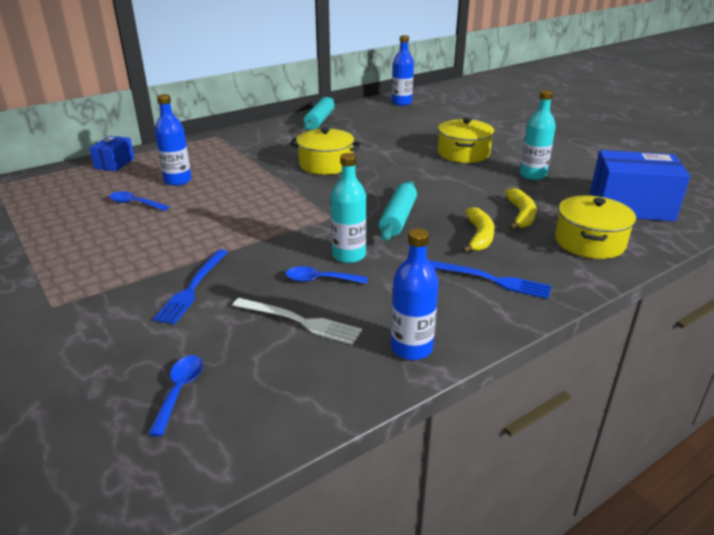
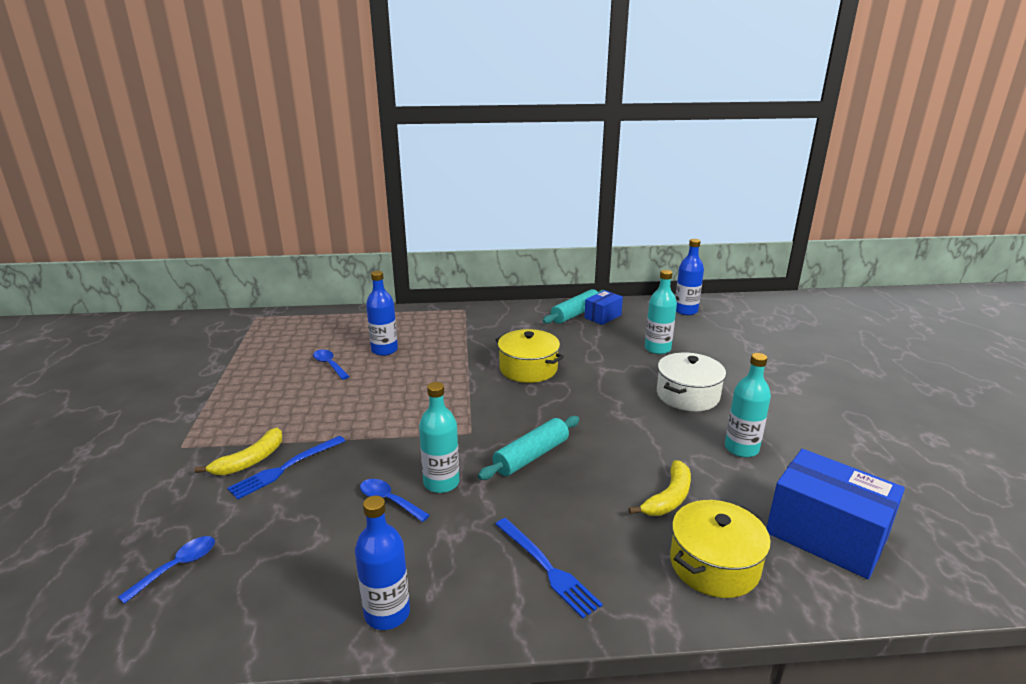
camera: 30 degrees right, 5 degrees down
blue box [89,136,135,171] -> blue box moved to [584,290,623,325]
white fork [232,298,362,345] -> none
yellow pot [438,118,494,163] -> white pot [657,353,726,411]
yellow banana [462,207,494,253] -> yellow banana moved to [195,428,282,475]
none -> turquoise bottle [645,270,677,354]

